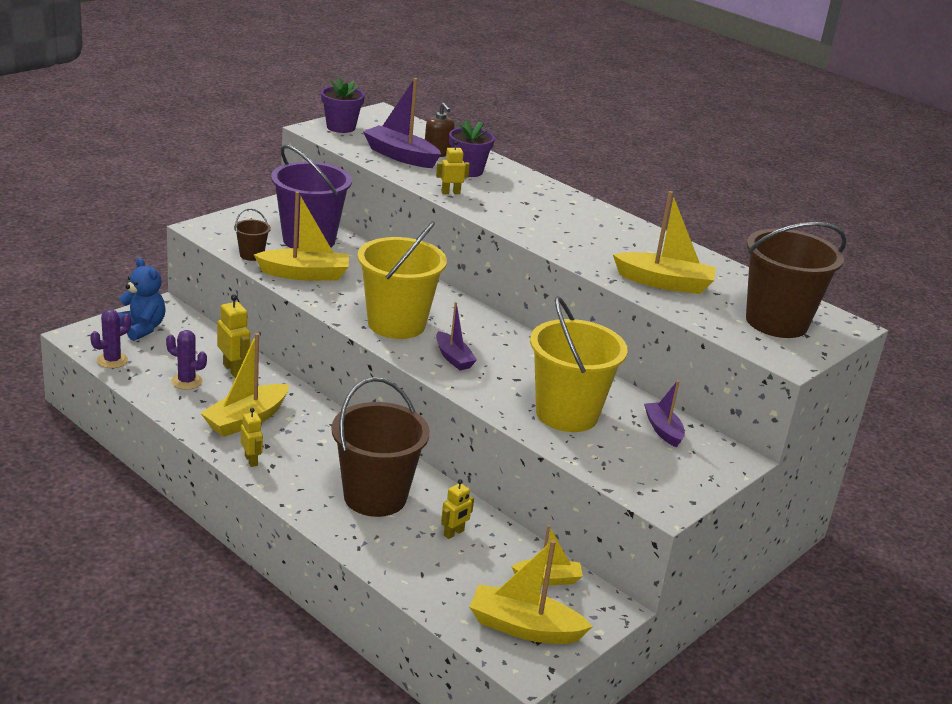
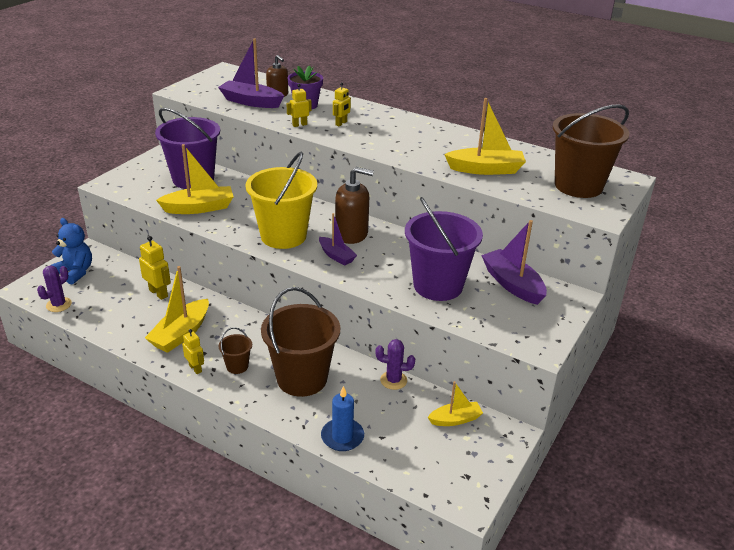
camera: 10 degrees left, 5 degrees up
purple cactus [166,330,207,390] -> purple cactus moved to [375,339,415,390]
brown bucket [234,208,271,261] -> brown bucket moved to [219,327,252,374]
purple flower pot [321,78,365,133] -> none
yellow robot [441,479,474,539] -> yellow robot moved to [333,83,351,127]
yellow boat [470,540,593,644] -> none
yellow bucket [530,296,628,432] -> purple bucket [405,197,483,301]
purple boat [644,380,685,447] -> purple boat [481,220,547,305], size x1.63
none -> blue candle [321,386,364,451]
none -> brown soap dispenser [335,167,374,244]

